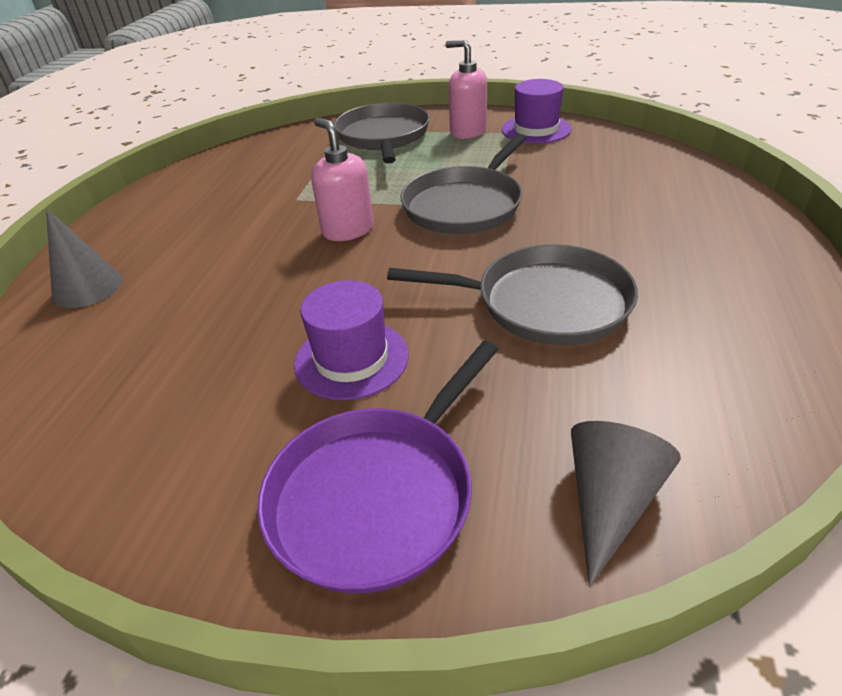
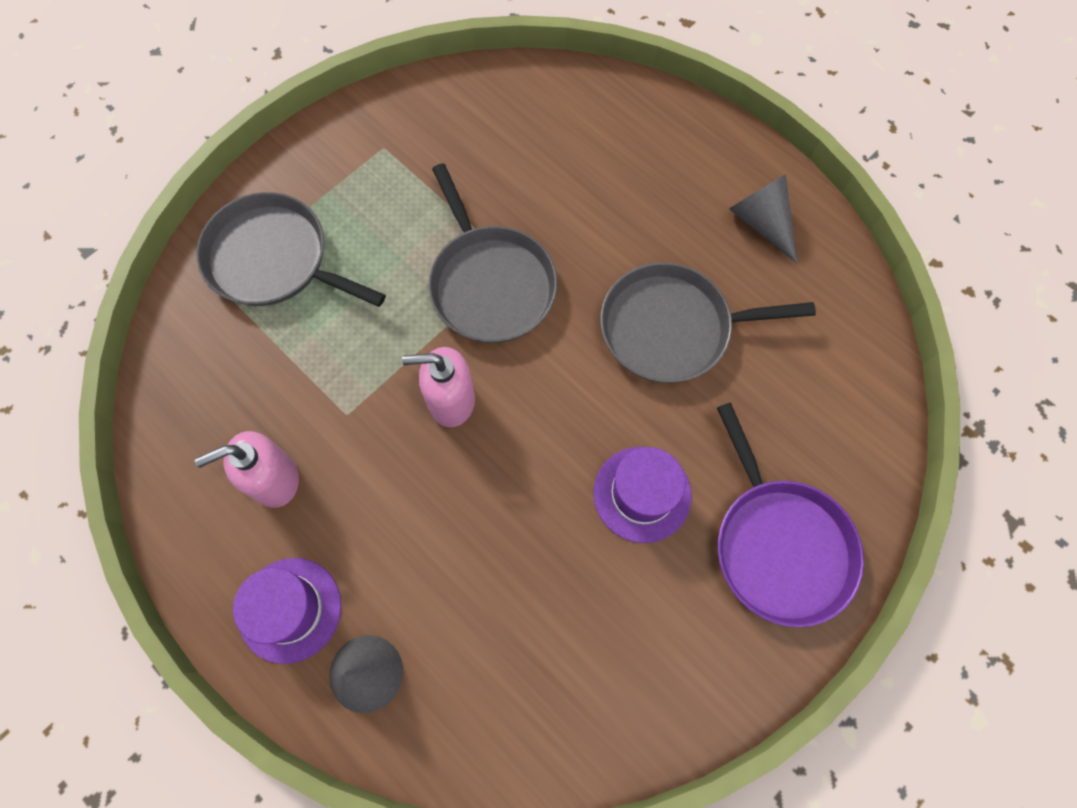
camera: 60 degrees left, 30 degrees up
grey pan [387,244,638,345] -> grey pan turned 135 degrees counterclockwise [601,262,816,383]
pink soap dispenser [445,39,487,139] -> pink soap dispenser moved to [195,431,299,508]
purple hat [502,79,572,144] -> purple hat moved to [233,558,341,664]
grey cone [571,421,681,587] -> grey cone moved to [729,174,797,263]

